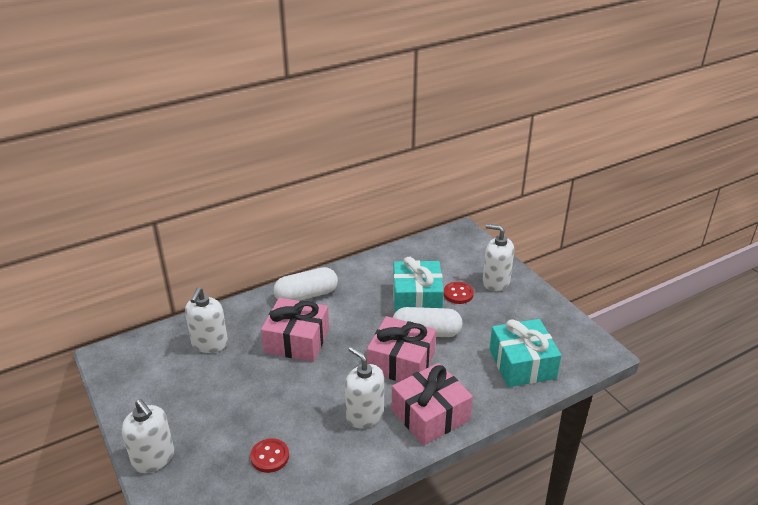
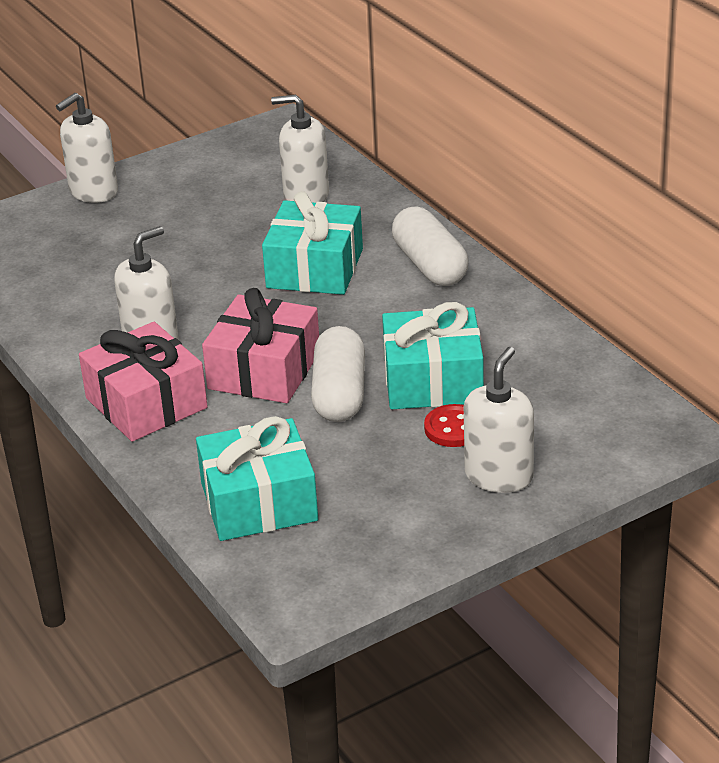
camera: 90 degrees right, 0 degrees up
red button [250,438,289,473] -> none
pink gift [261,298,329,362] -> turquoise gift [262,191,363,295]

